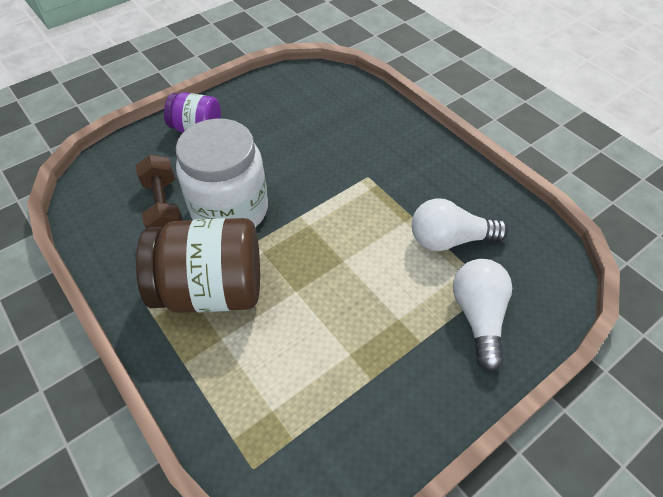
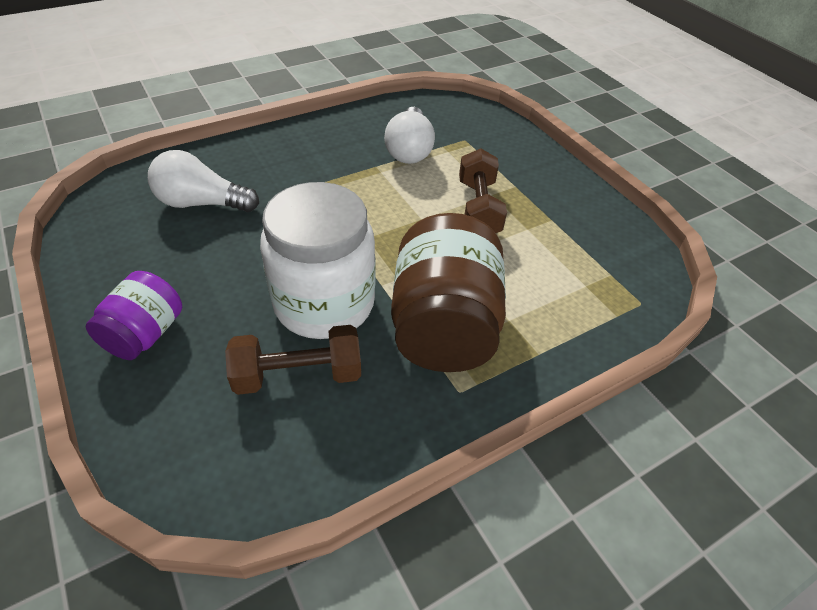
camera: 85 degrees left, 5 degrees down
white light bulb [453,259,512,371] -> white light bulb moved to [148,150,259,212]
none -> brown dumbbell [459,148,507,233]

